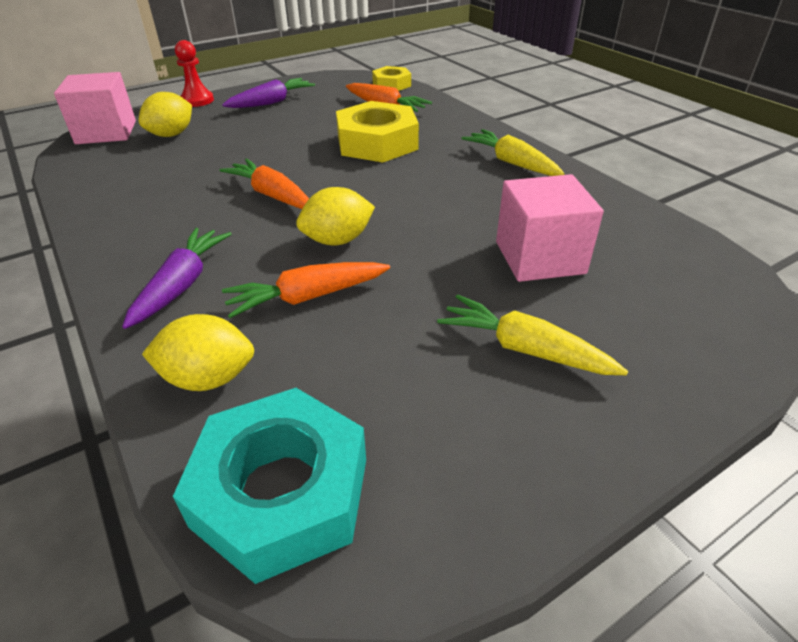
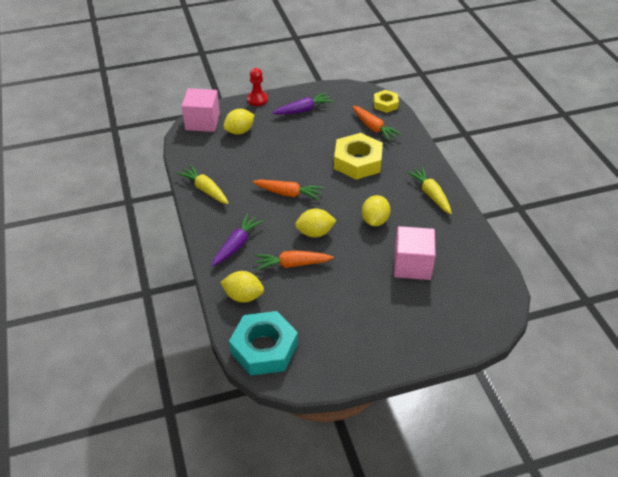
camera: 15 degrees right, 5 degrees up
orange carrot [219,158,309,209] -> orange carrot turned 135 degrees clockwise [252,180,323,200]
yellow carrot [437,294,628,375] -> yellow carrot moved to [176,165,229,204]
none -> yellow lemon [362,195,390,226]

